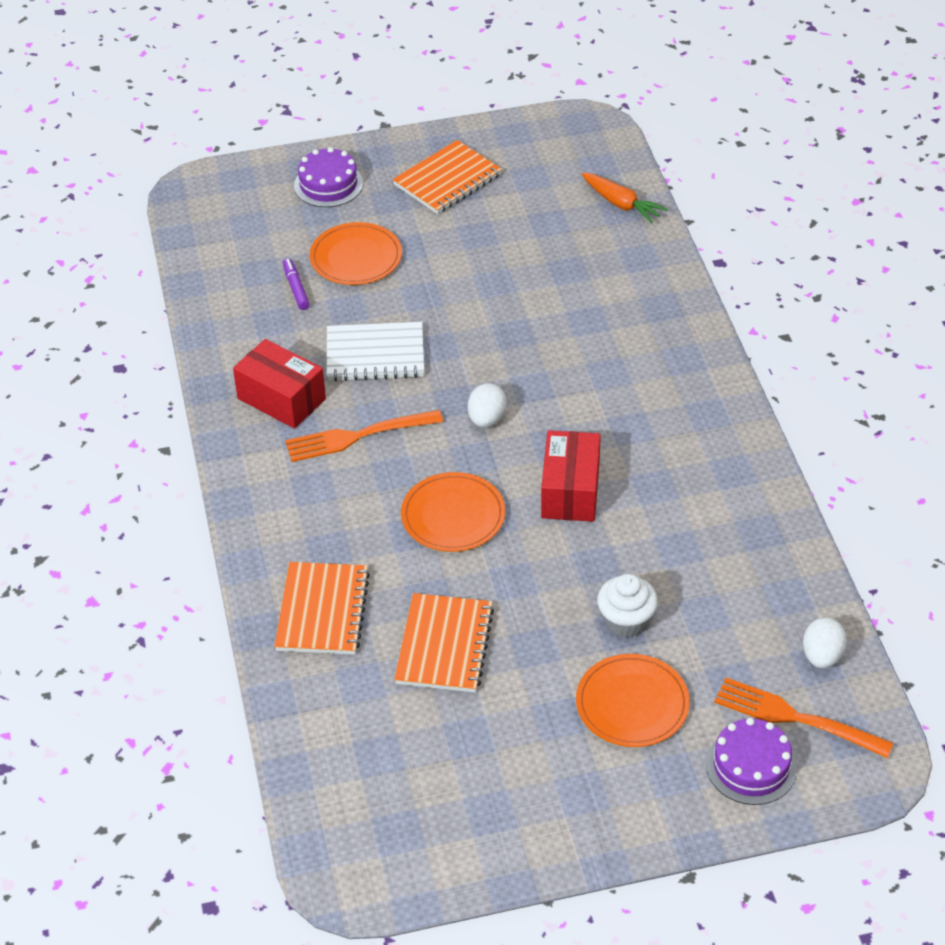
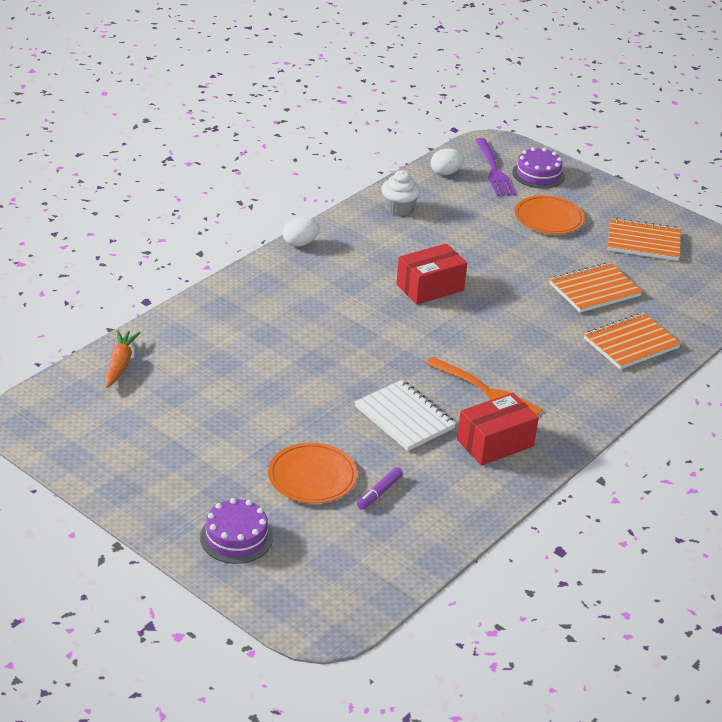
camera: 130 degrees left, 10 degrees down
red box [233,339,326,429] -> red box turned 60 degrees clockwise [457,393,539,466]
orange notebook [393,140,502,214] -> orange notebook moved to [608,218,681,261]
orange plate [401,472,505,552] -> none
white egg [468,383,507,428] -> white egg moved to [283,217,320,247]
white cupcake [597,574,658,638] -> white cupcake moved to [382,170,420,216]
orange fork [714,677,894,758] -> purple fork [475,138,516,196]

